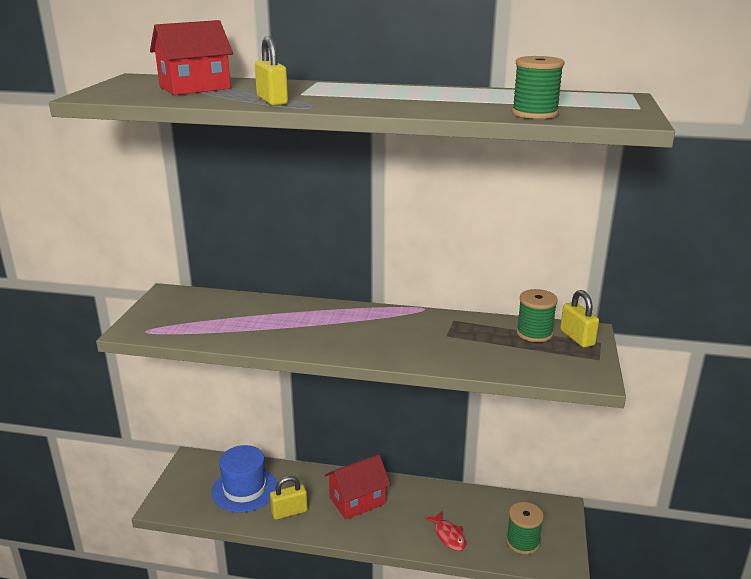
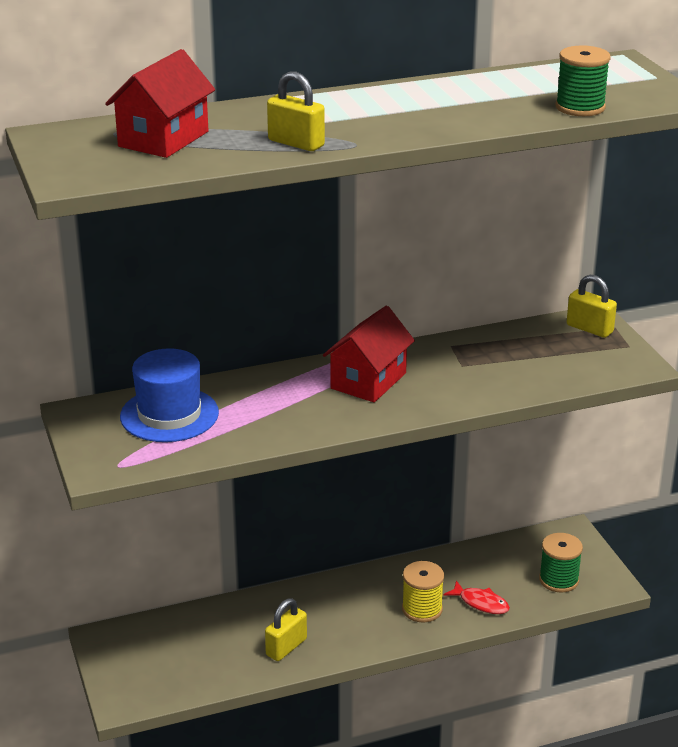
camera: 30 degrees left, 5 degrees up
blue hat [212,445,277,512] -> blue hat moved to [120,348,219,442]
red house [325,454,391,520] -> red house moved to [323,305,415,402]
green spool [516,289,558,342] -> none
none -> yellow spool [402,561,444,622]

